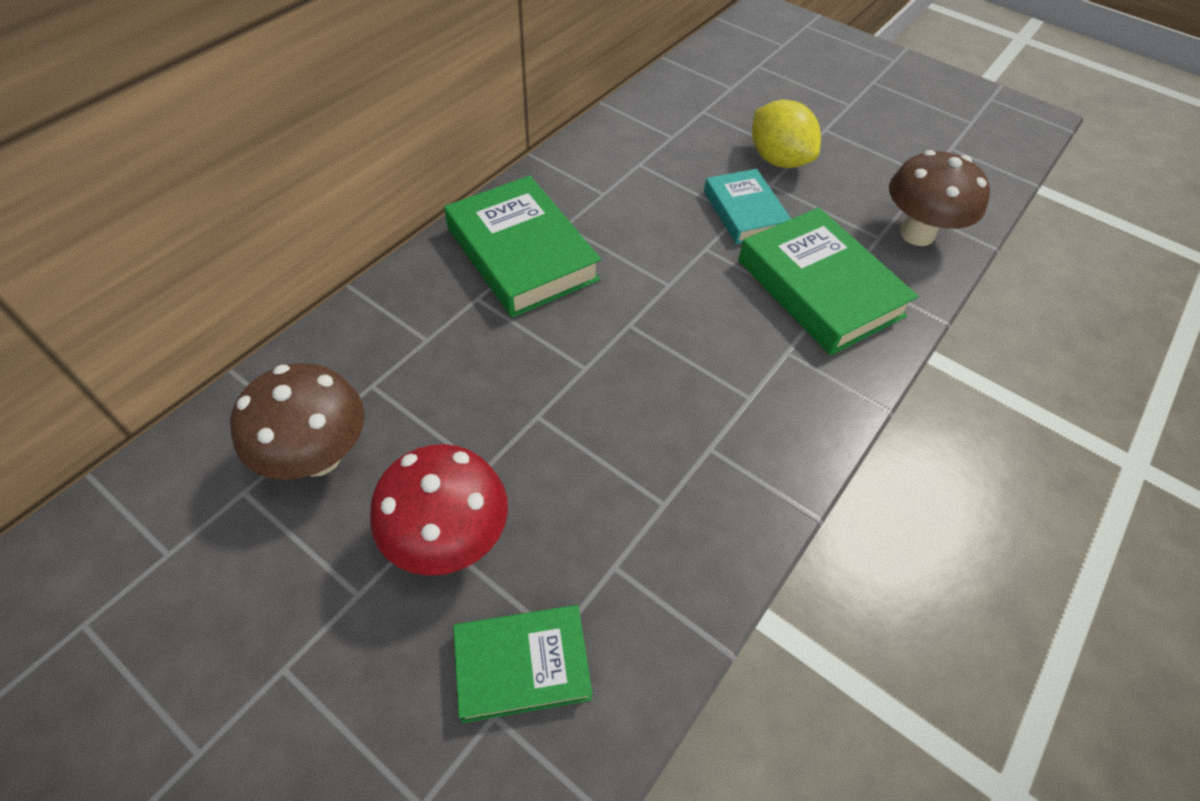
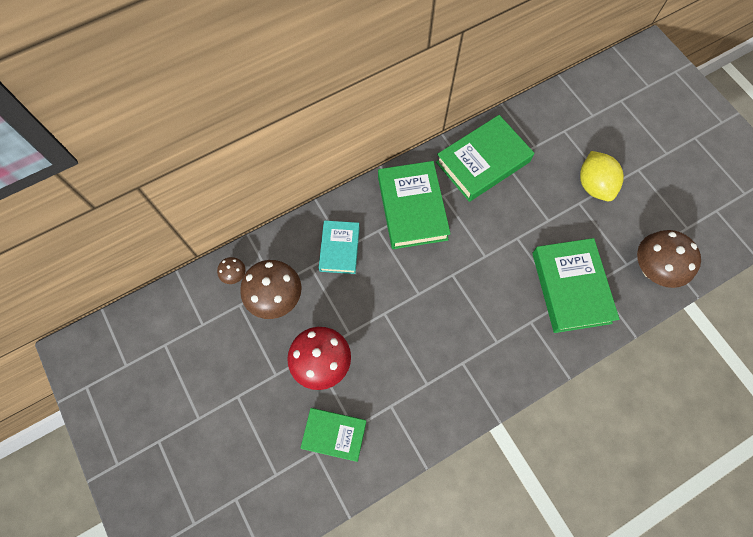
camera: 25 degrees right, 15 degrees up
turquoise book [704,169,791,244] -> turquoise book moved to [319,220,360,274]
none -> brown mushroom [217,257,245,284]
none -> green book [436,115,534,202]

